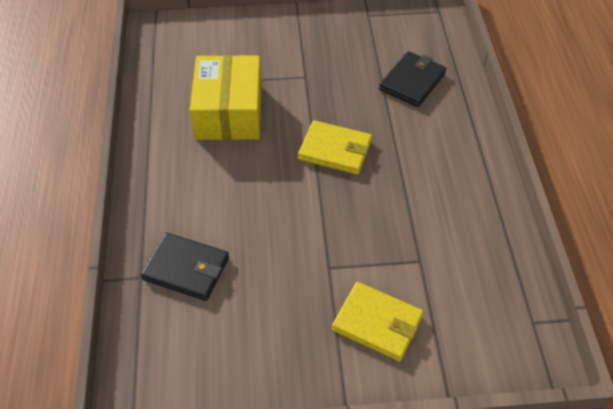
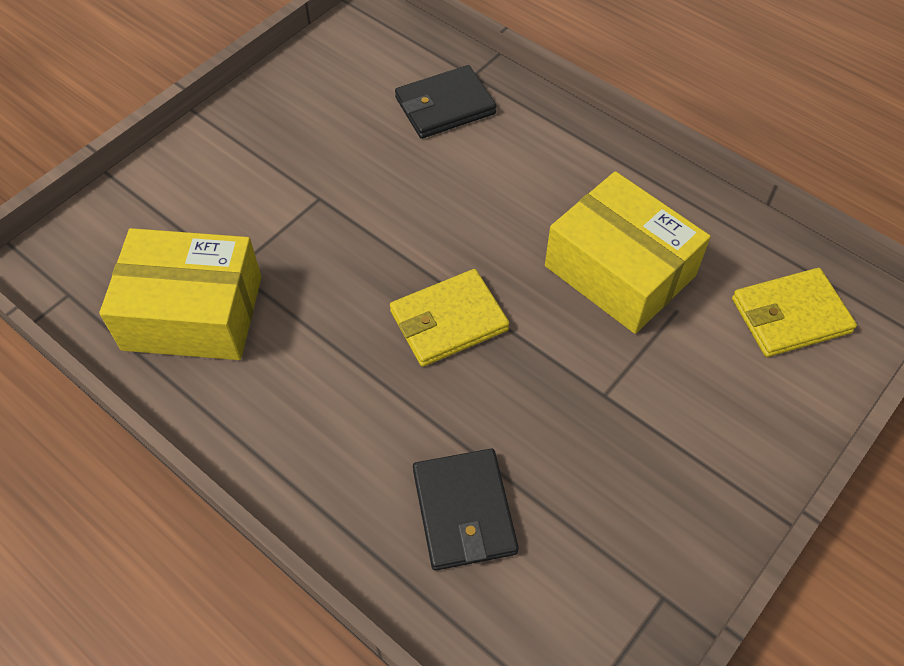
camera: 135 degrees right, 5 degrees up
yellow wallet [332,282,424,362] -> yellow wallet moved to [732,268,857,357]
none -> yellow box [99,228,261,360]

